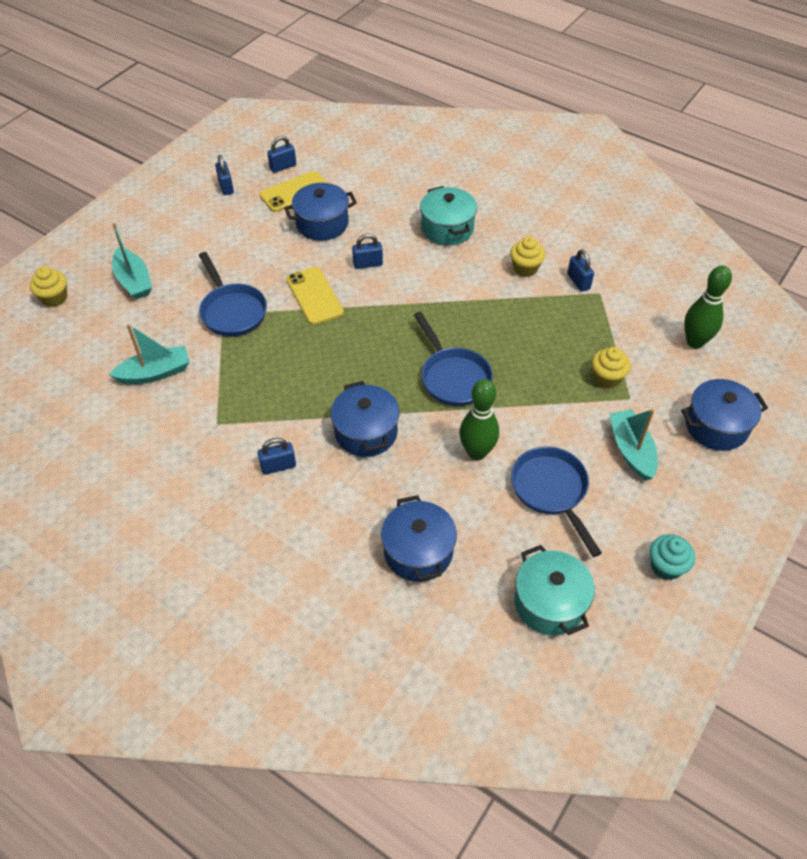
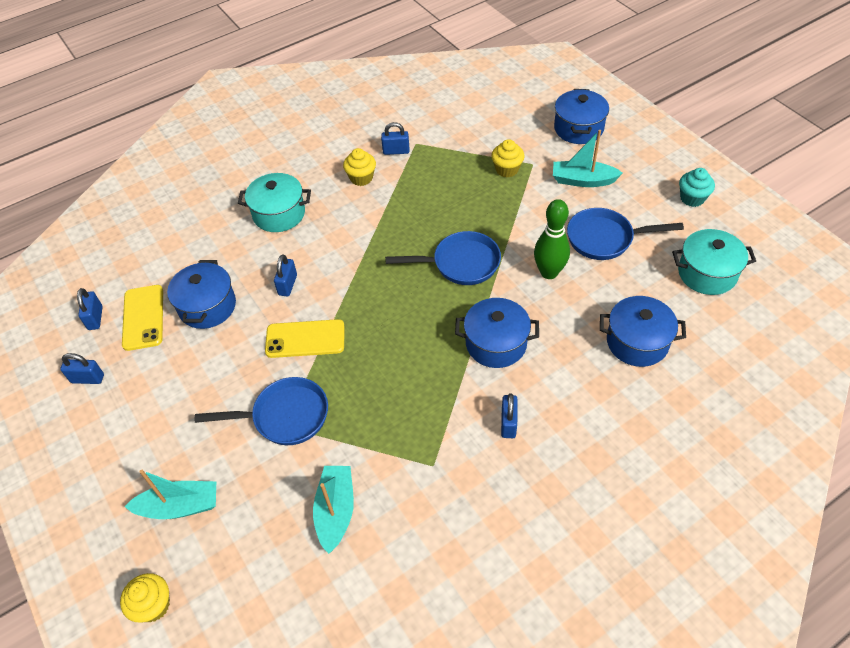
camera: 65 degrees left, 0 degrees up
green bowling pin [684,266,732,349] -> none

